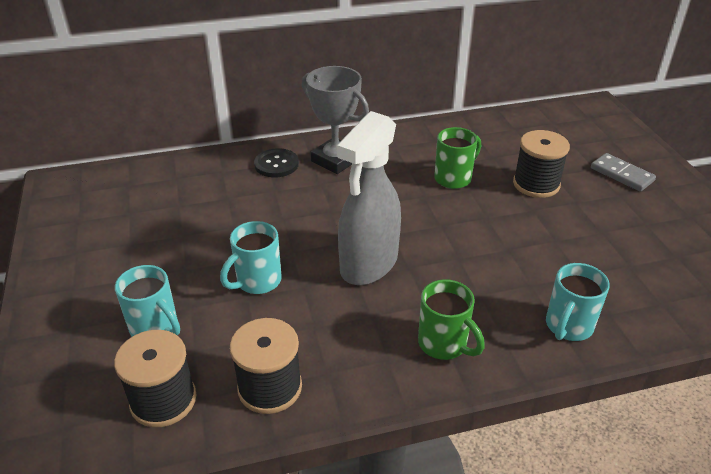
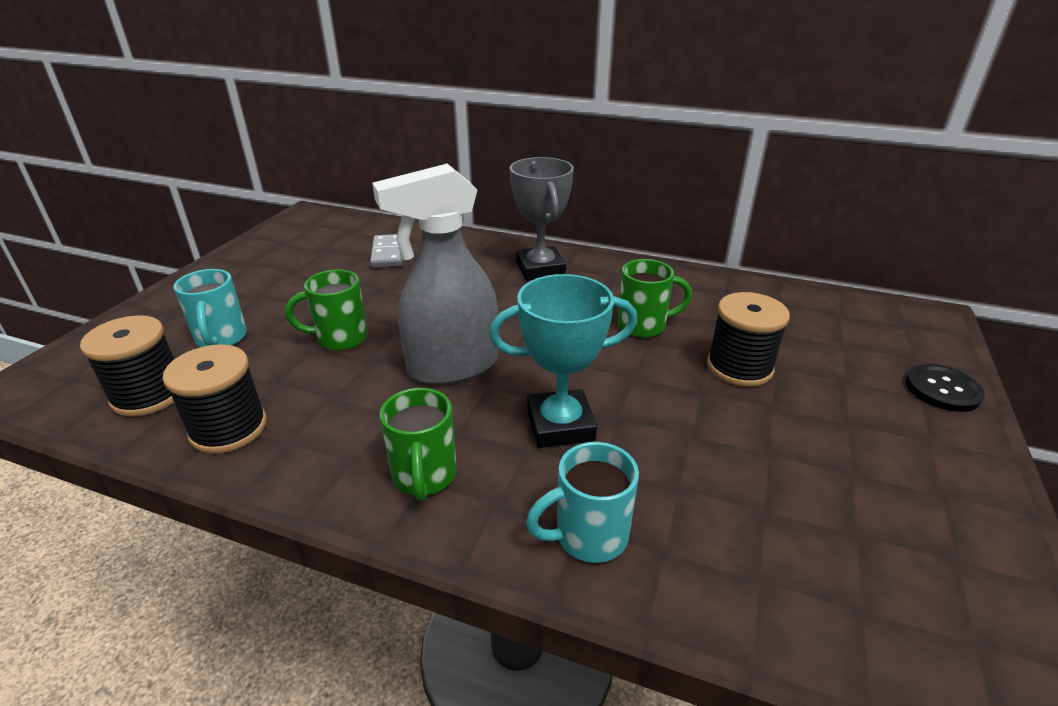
camera: 35 degrees right, 5 degrees down
turquoise mug [220,221,282,294] -> green mug [285,269,368,351]
black button [254,148,299,177] -> black button moved to [906,364,985,412]
grey domino [591,153,656,192] -> grey domino moved to [370,234,403,268]
none -> turquoise trophy [489,274,637,448]

